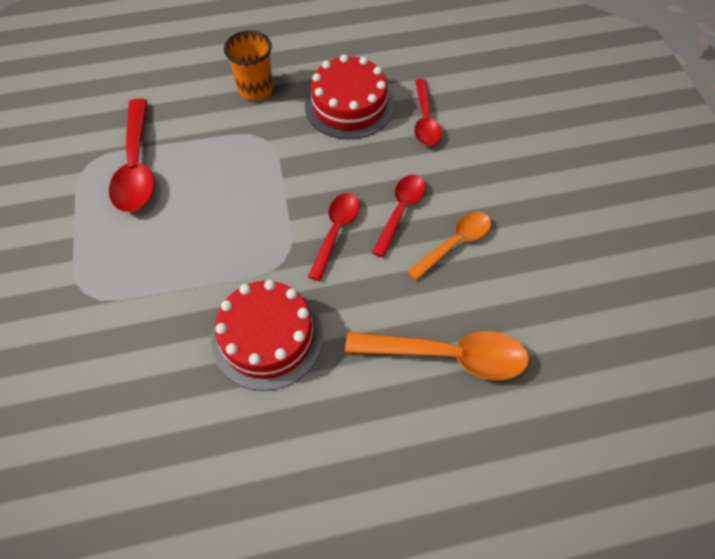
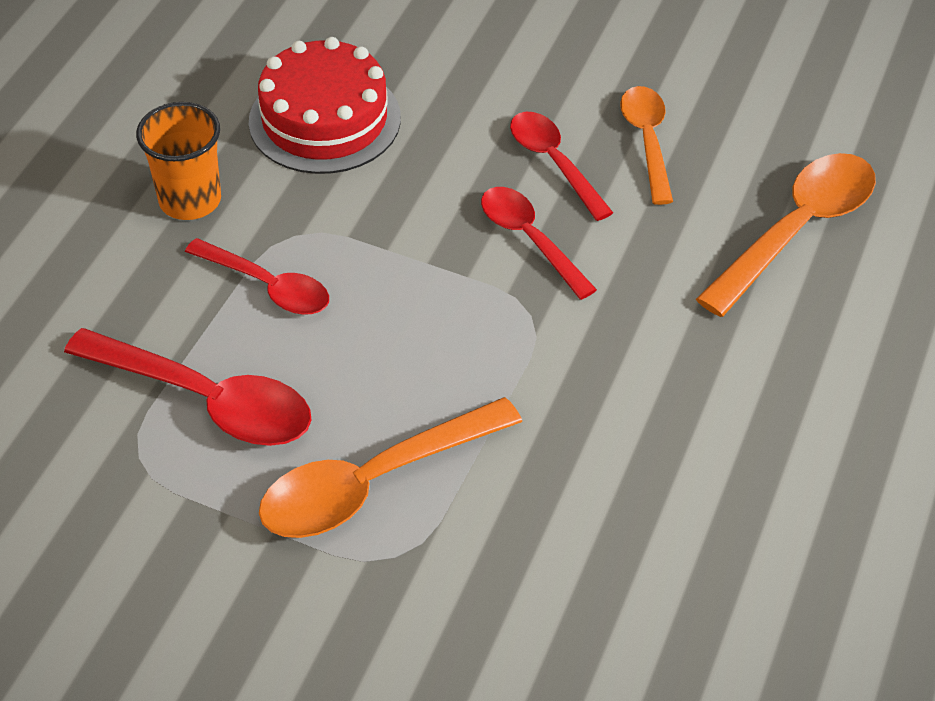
camera: 55 degrees left, 10 degrees down
red cake [211,280,323,391] -> none
red spoon [414,79,442,146] -> red spoon moved to [185,238,329,315]
none -> orange spoon [259,397,522,538]

